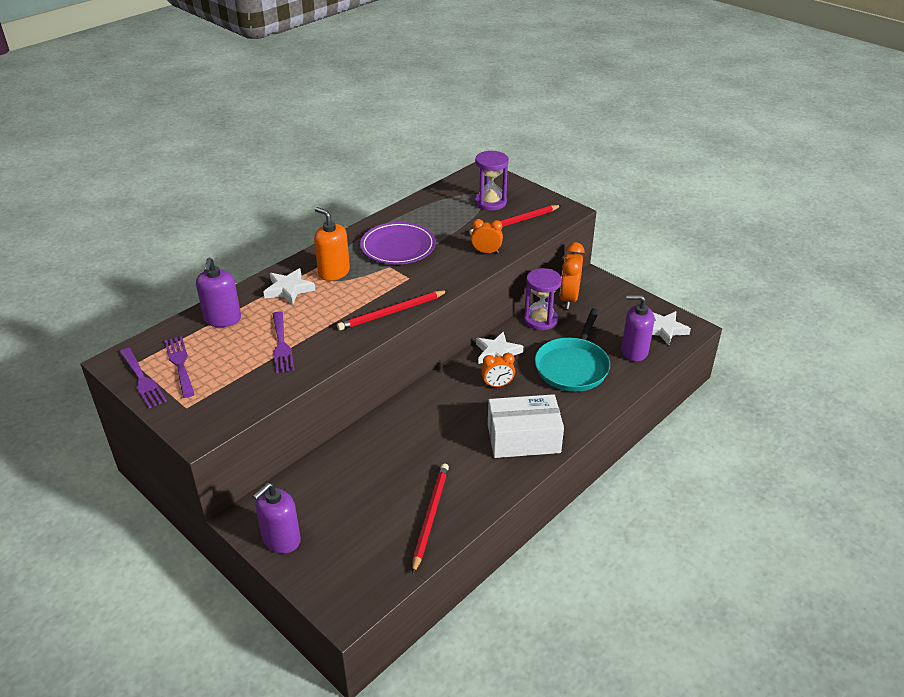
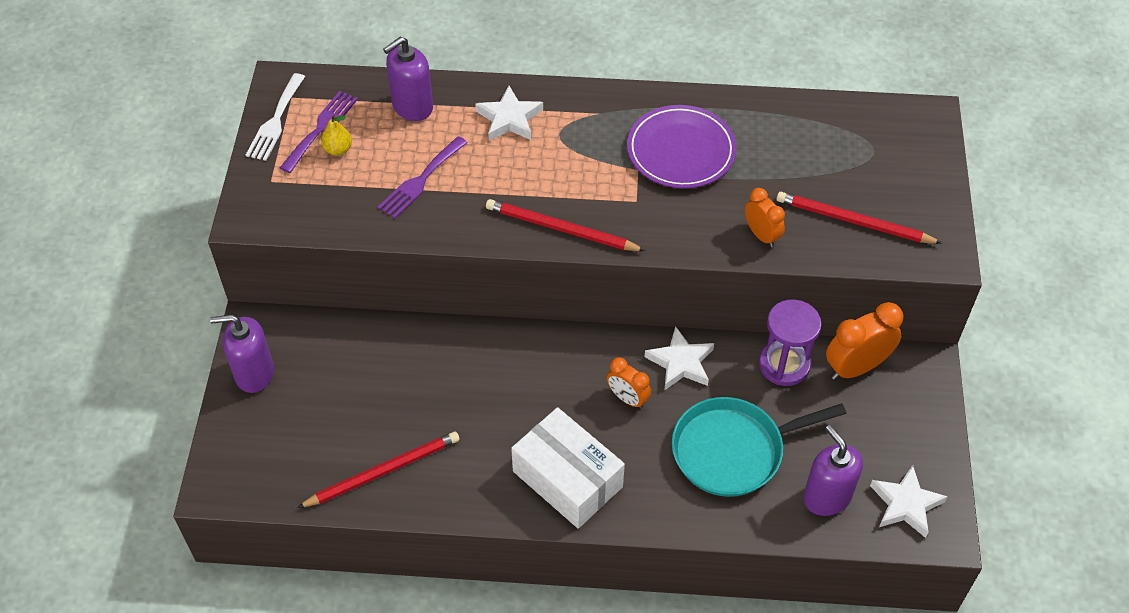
camera: 50 degrees right, 15 degrees up
purple fork [119,348,167,408] -> white fork [246,73,305,161]
orange soap dispenser [314,207,350,281] -> none
purple hourglass [475,151,509,211] -> none
none -> yellow pear [321,114,352,156]

